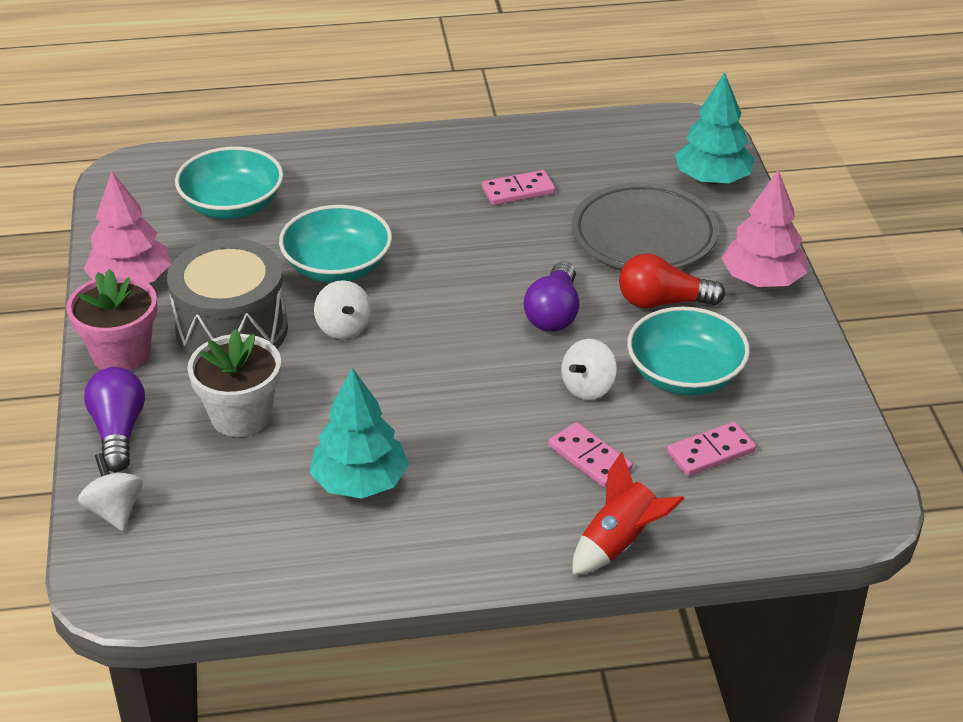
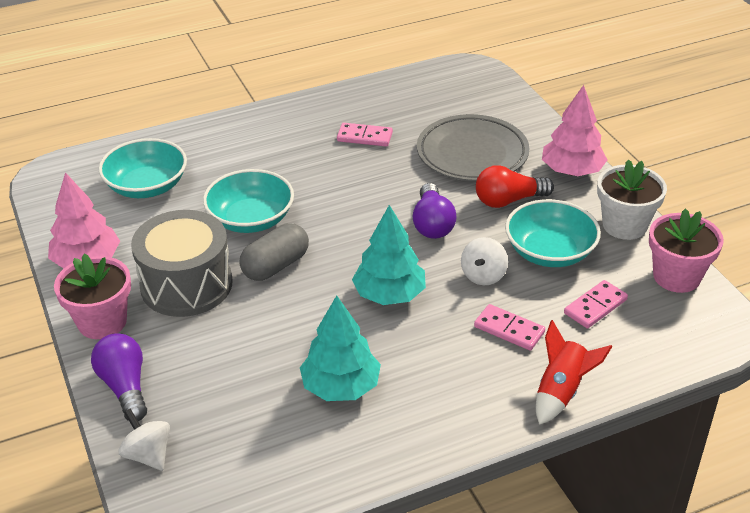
camera: 15 degrees left, 0 degrees up
white flower pot [187,329,281,437] -> white flower pot moved to [597,159,667,240]
white spinning top [314,280,372,339] -> grey capsule [239,223,309,281]
pink domino [482,170,555,205] -> pink domino turned 45 degrees clockwise [337,123,393,147]
turquoise tree [675,72,755,184] -> turquoise tree moved to [352,205,426,305]
none -> pink flower pot [649,208,724,293]

